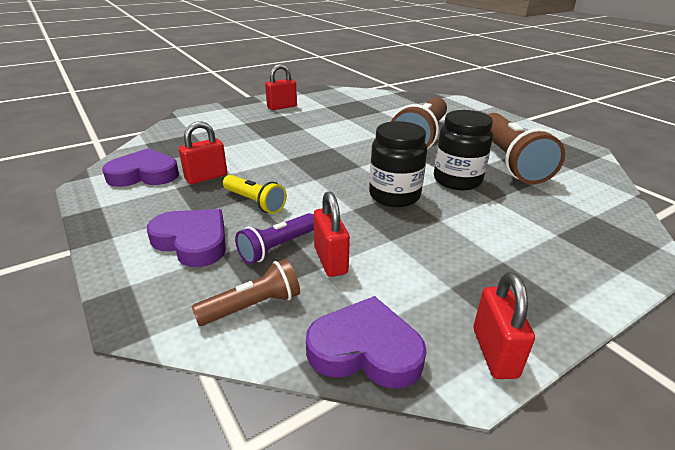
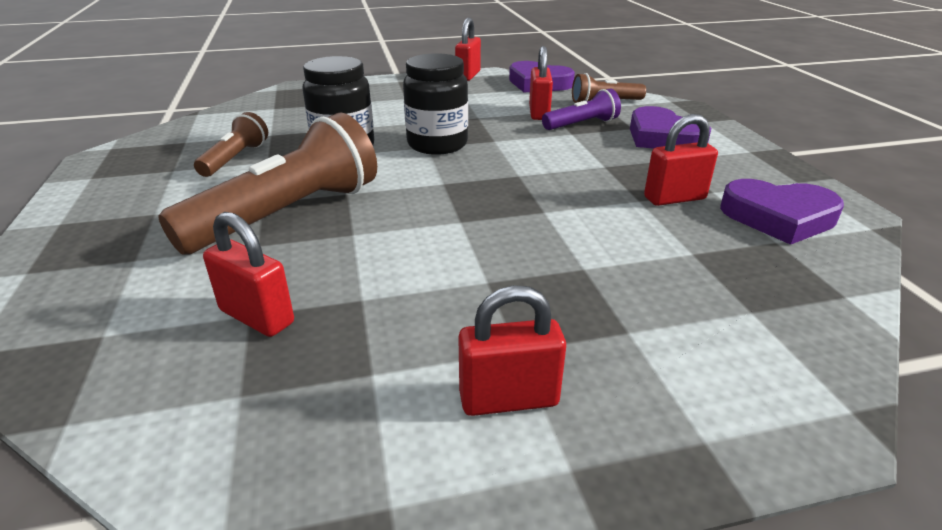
camera: 160 degrees left, 0 degrees up
yellow flashlight [223,175,287,214] -> none
brown flashlight [488,113,565,184] -> brown flashlight [194,112,268,177], size x0.52
none -> red padlock [203,212,294,337]

